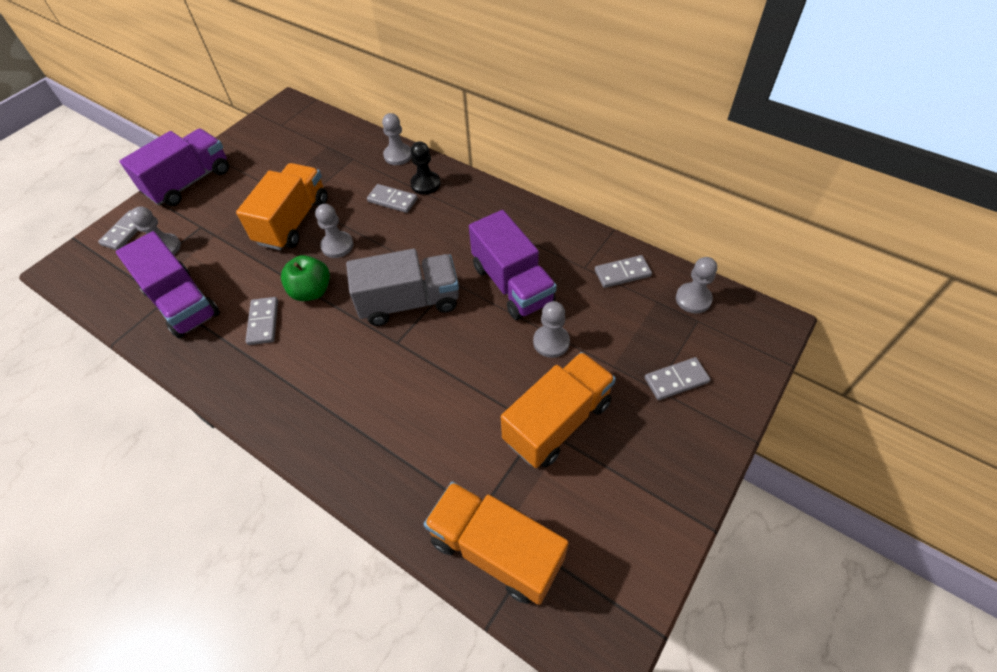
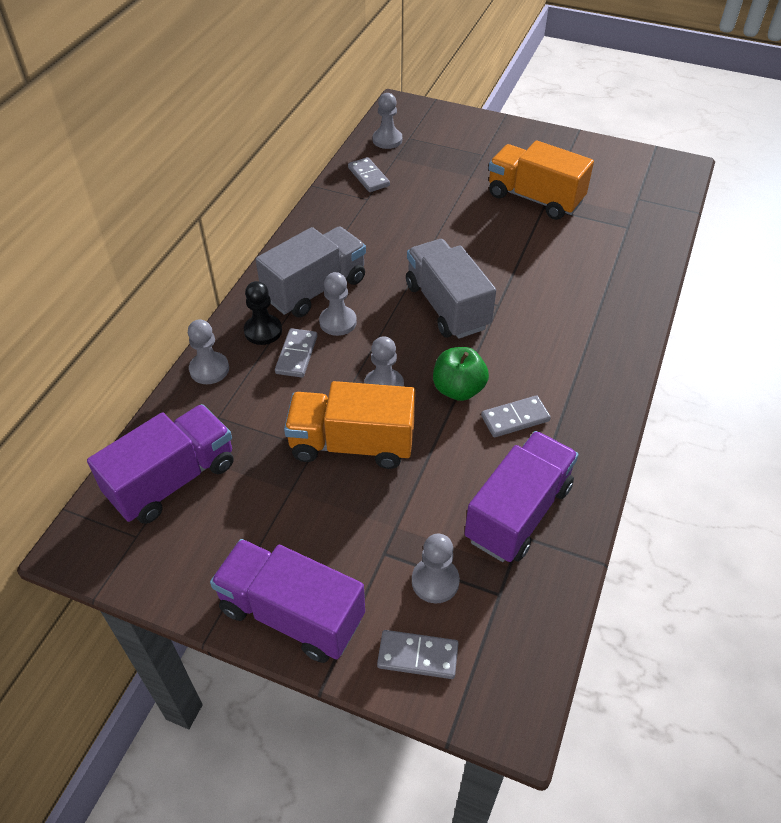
camera: 105 degrees left, 5 degrees down
orange truck [424,481,569,605] -> none
purple truck [469,210,557,320] -> purple truck moved to [87,404,233,524]
grey pawn [533,301,570,358] -> grey pawn moved to [319,272,357,336]
grey domino [645,357,711,400] -> none
none -> grey truck [256,226,366,317]

